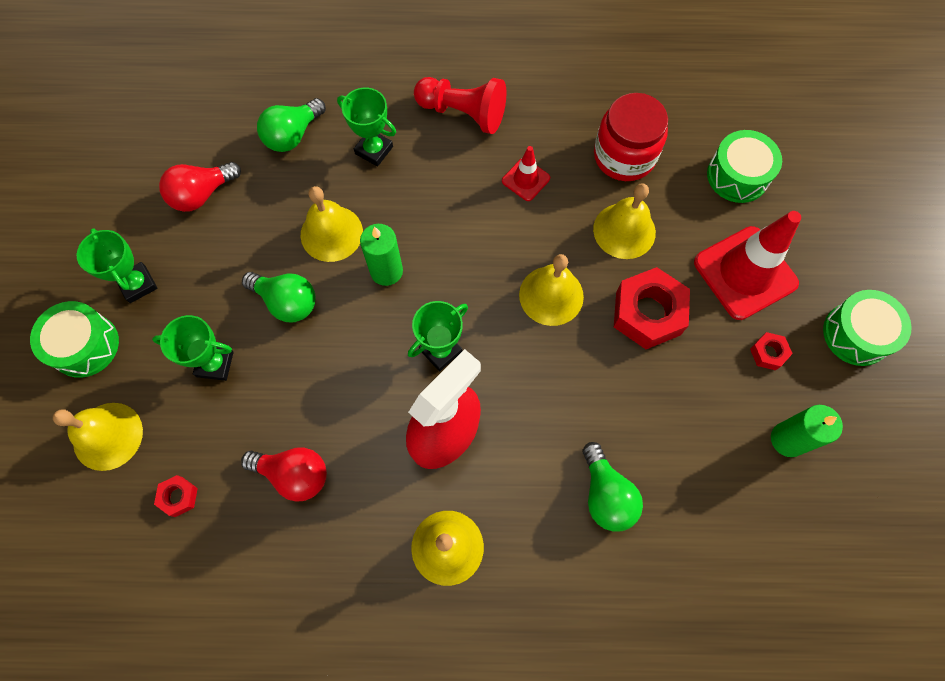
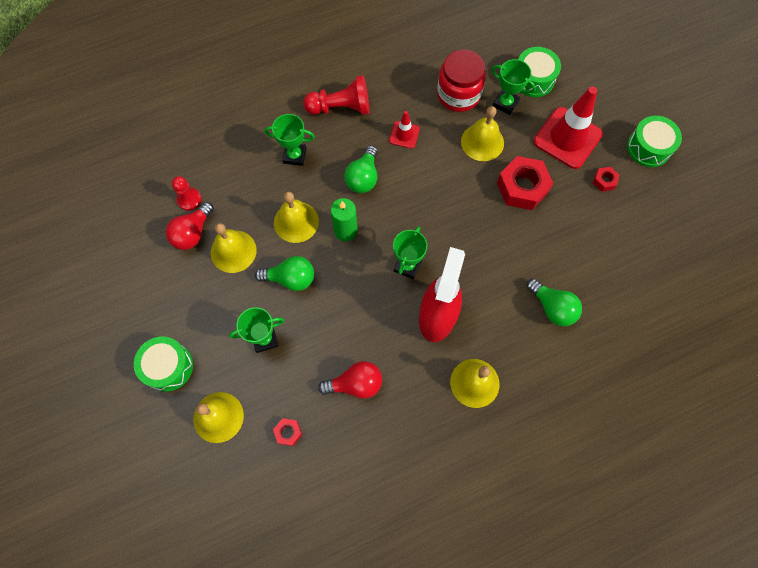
camera: 25 degrees left, 0 degrees up
green trophy [77,228,157,303] -> green trophy moved to [492,59,536,115]
green light bulb [257,98,326,152] -> green light bulb moved to [344,145,378,193]
yellow bell [519,254,584,326] -> yellow bell moved to [211,223,257,273]
green candle [771,405,843,457] -> none
none -> red pawn [172,176,202,211]

